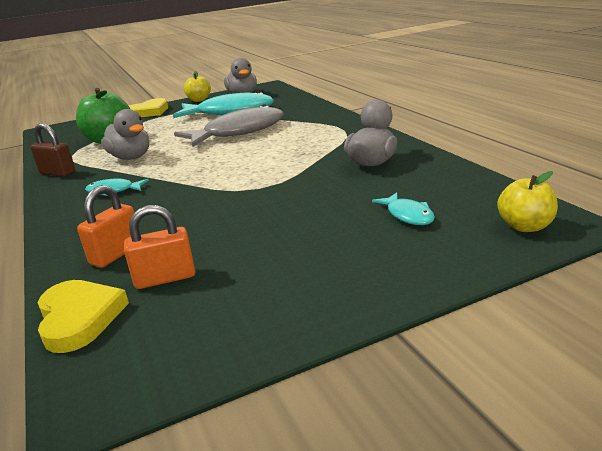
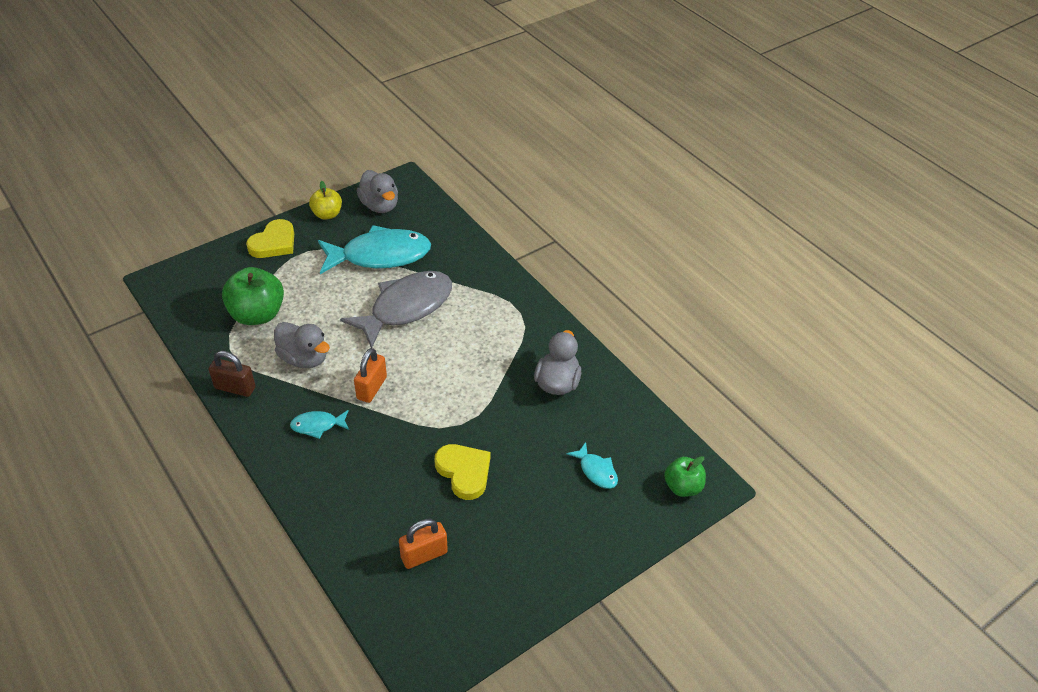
camera: 15 degrees left, 20 degrees up
yellow heart [38,280,129,353] -> yellow heart moved to [435,444,491,500]
orange padlock [77,185,134,268] -> orange padlock moved to [354,348,387,403]
yellow apple [497,171,558,232] -> green apple [664,456,706,497]

